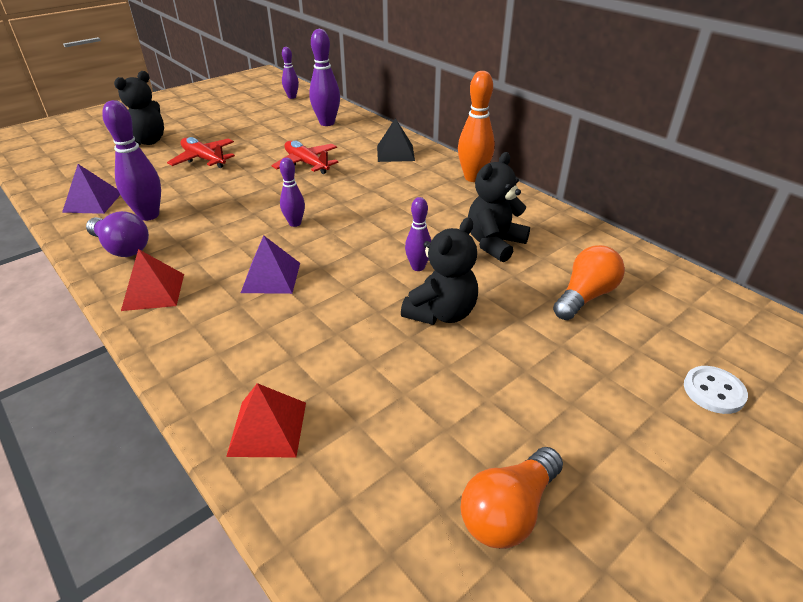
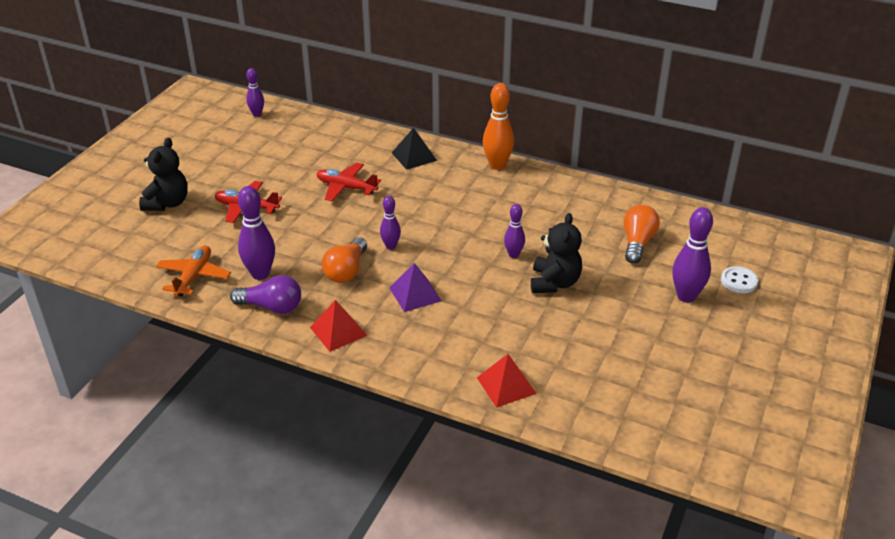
camera: 25 degrees left, 0 degrees up
purple pyramid [62,164,120,214] -> orange plane [156,245,231,297]
purple bowling pin [309,29,340,126] -> purple bowling pin moved to [672,207,713,303]
orange light bulb [461,447,563,549] -> orange light bulb moved to [322,237,367,283]
black teddy bear [468,152,530,262] -> none

